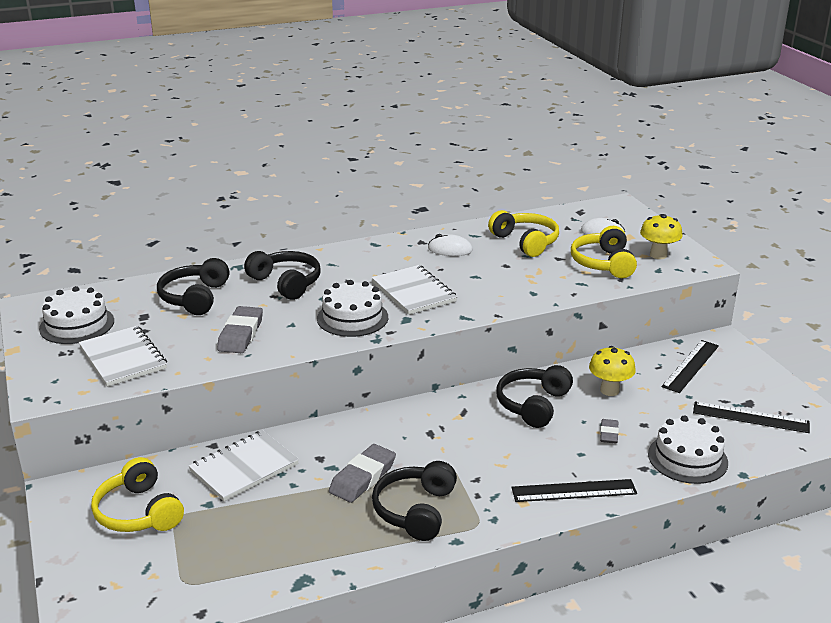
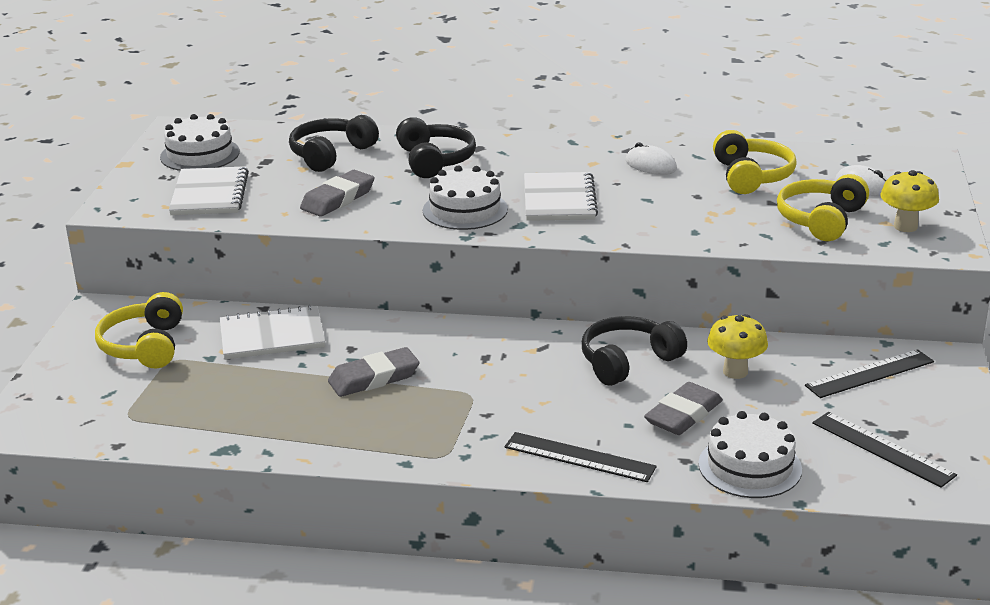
camera: 30 degrees right, 0 degrees up
black headphones [372,461,457,541] -> none
grey eraser [600,419,619,444] -> grey eraser [644,382,723,435], size x1.75

